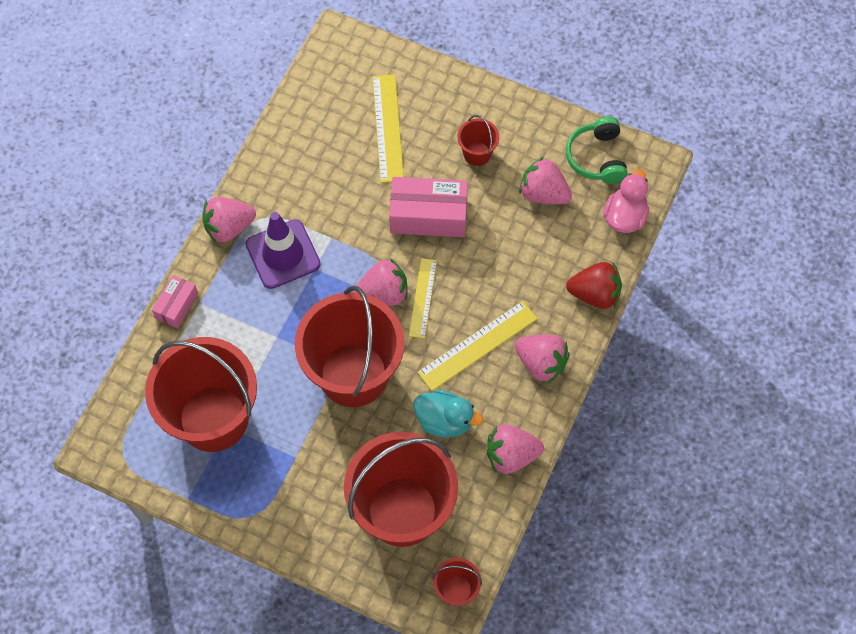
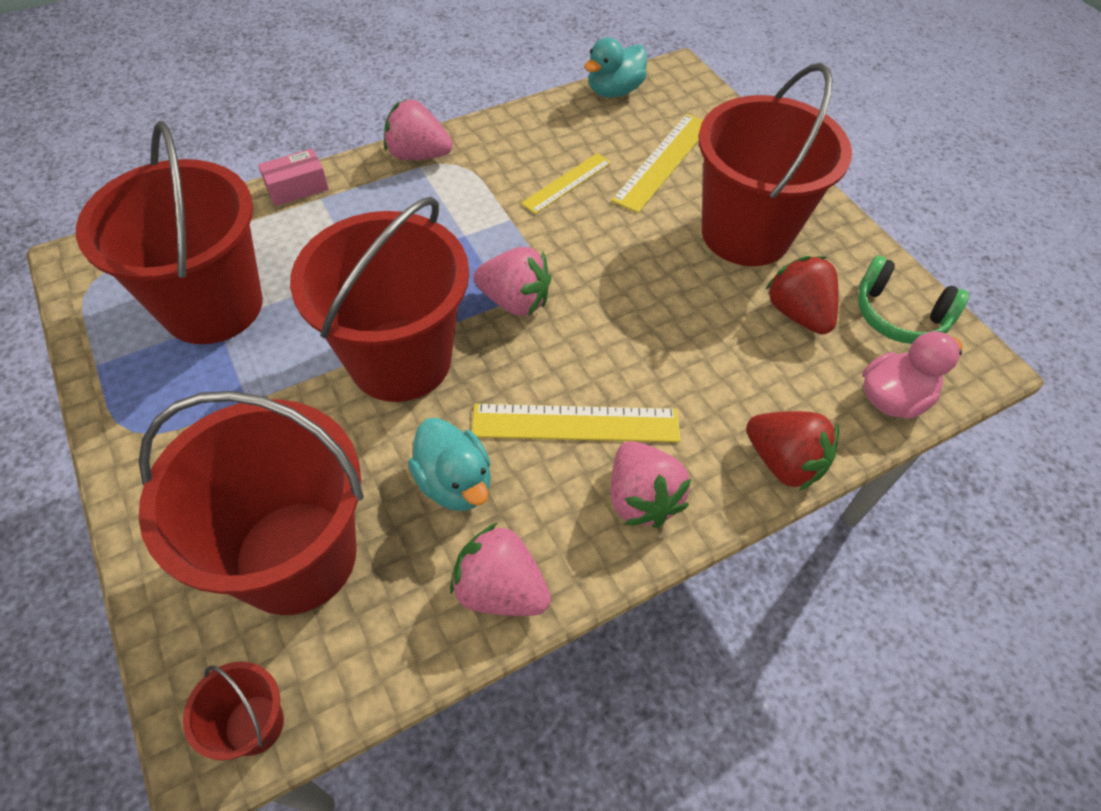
camera: 35 degrees right, 10 degrees down
purple traffic cone [246,212,321,289] -> none
pink box [389,177,468,237] -> none
yellow ruler [409,258,437,338] -> yellow ruler moved to [521,153,611,214]
red bucket [457,115,499,166] -> red bucket [698,63,852,266], size x2.35
pink strawberry [519,157,572,204] -> red strawberry [765,256,839,334]
green headphones [566,117,628,184] -> green headphones turned 90 degrees counterclockwise [858,256,969,344]
none -> turquoise duck [584,37,647,98]

